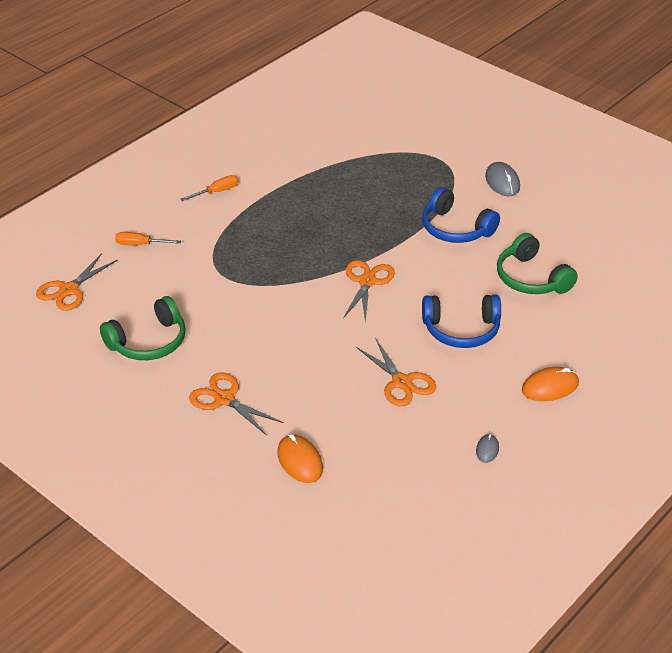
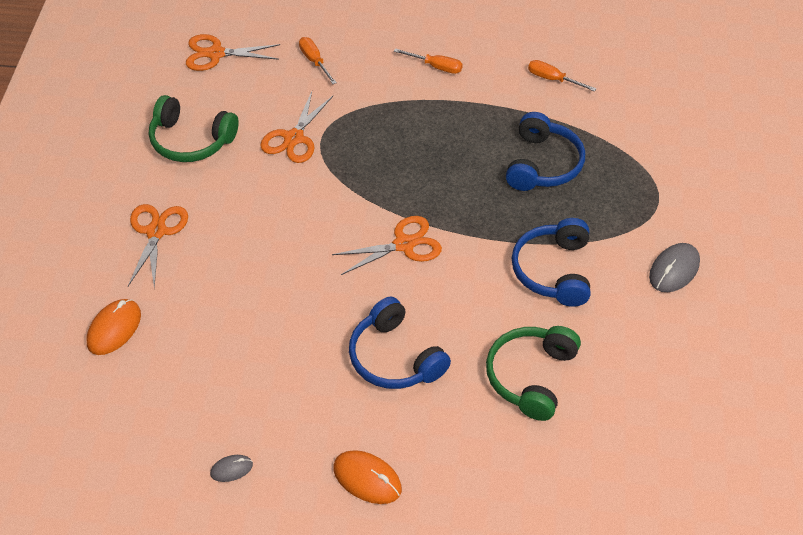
camera: 55 degrees right, 10 degrees up
orange scissors [356,338,436,406] -> orange scissors moved to [260,91,333,163]
none -> blue headphones [506,112,585,191]
none -> orange screwdriver [528,60,597,92]

